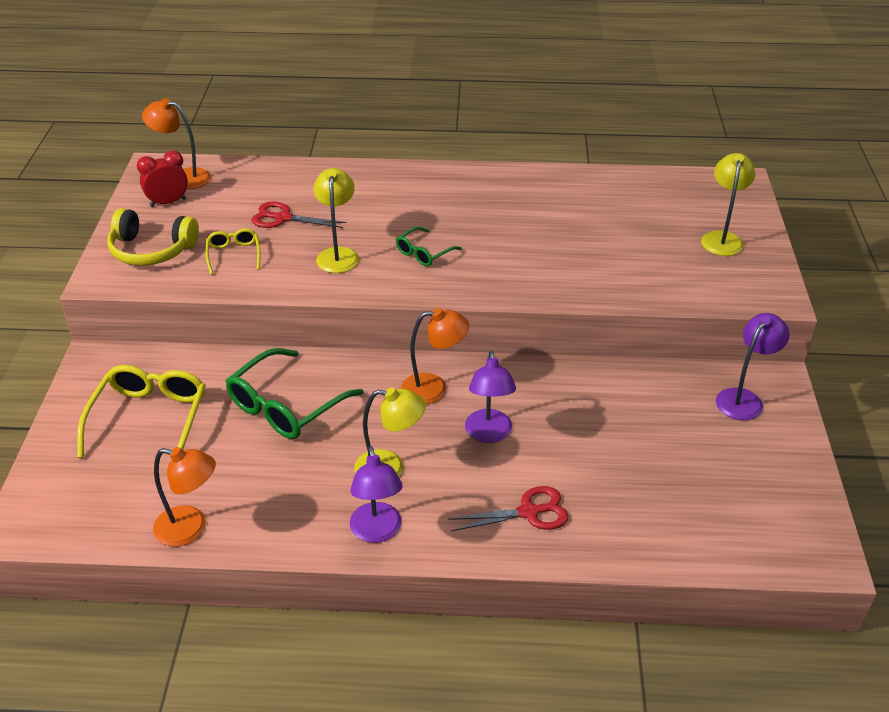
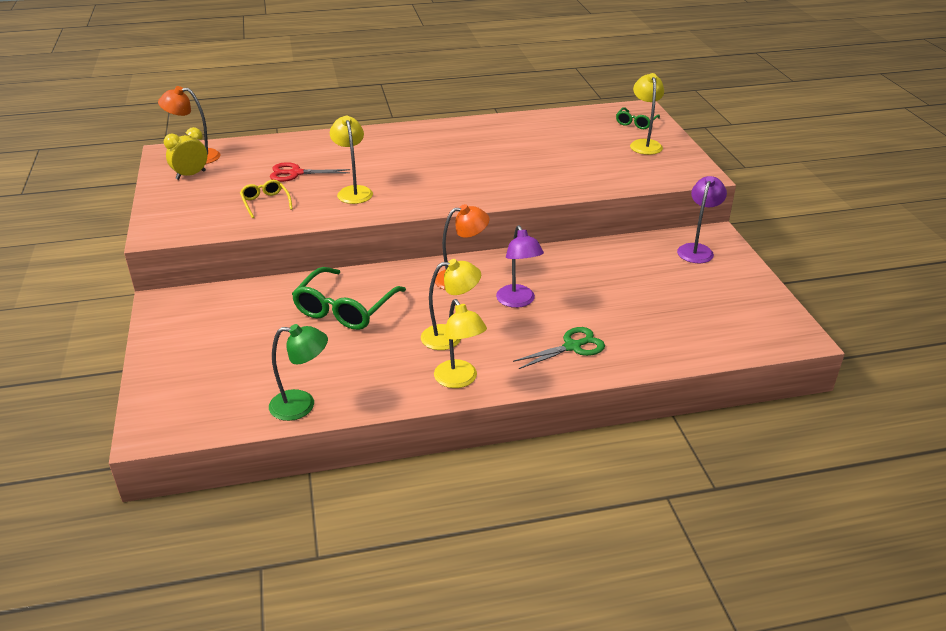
camera: 15 degrees left, 5 degrees down
yellow glasses [77,365,206,458] -> none
yellow headphones [107,208,199,266] -> none
red clock [137,150,188,207] -> yellow clock [164,127,207,180]
orange lamp [153,447,216,547] -> green lamp [269,324,328,421]
purple lamp [350,446,402,543] -> yellow lamp [434,299,487,388]
green glasses [396,227,462,266] -> green glasses moved to [616,107,660,129]
red scissors [448,486,569,531] -> green scissors [513,327,605,369]

